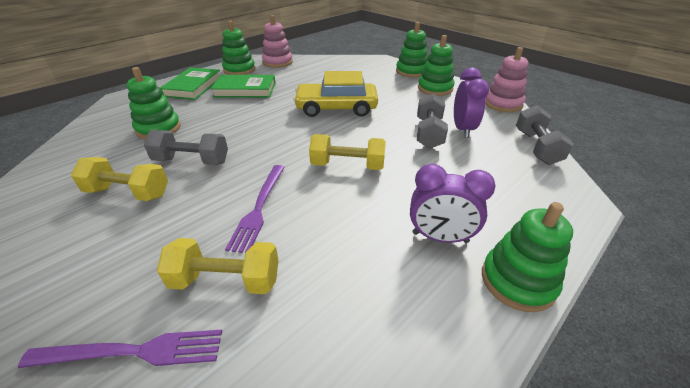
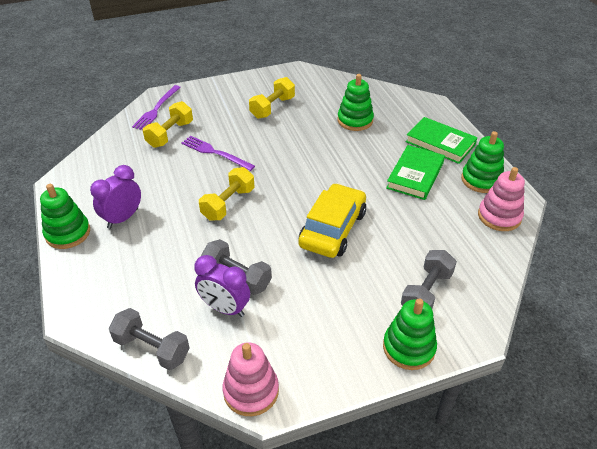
camera: 115 degrees right, 5 degrees up
grey dumbbell [144,130,228,165] -> grey dumbbell moved to [401,250,457,309]
green stacking toy [418,35,454,96] -> none

